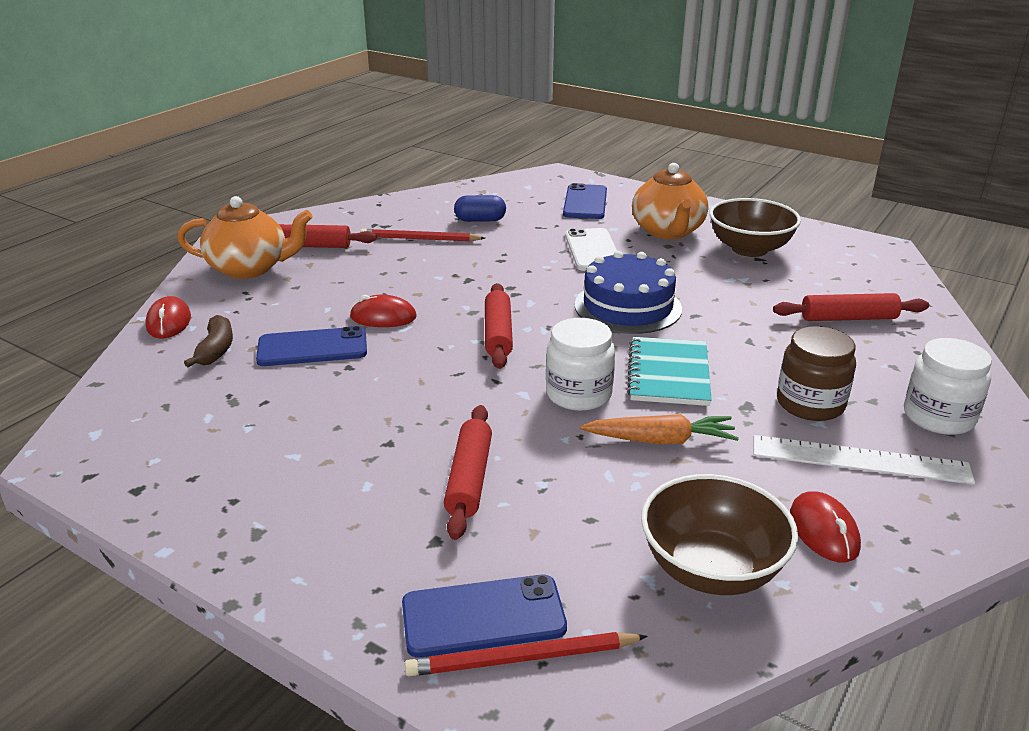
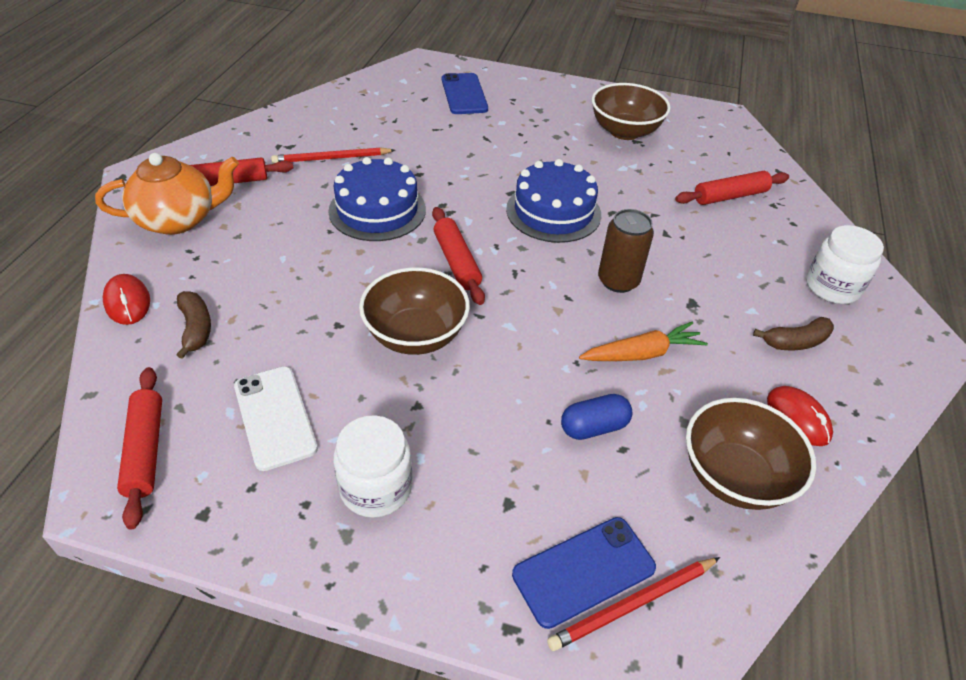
camera: 20 degrees left, 15 degrees up
blue phone [256,326,367,366] -> none
red mouse [350,295,417,327] -> none
red rolling pin [444,405,492,540] -> red rolling pin moved to [117,367,162,530]
blue capsule [454,195,506,222] -> blue capsule moved to [561,394,632,440]
white jar [546,318,615,411] -> white jar moved to [333,415,412,518]
white phone [565,228,617,271] -> white phone moved to [234,366,318,471]
turquoise notebook [627,337,712,406] -> brown can [598,209,654,293]
orange teapot [632,163,709,239] -> none
white ruler [754,435,975,485] -> brown banana [753,317,834,350]
brown jar [777,326,856,421] -> none
none -> blue cake [328,157,426,241]
none -> brown bowl [359,267,470,355]

